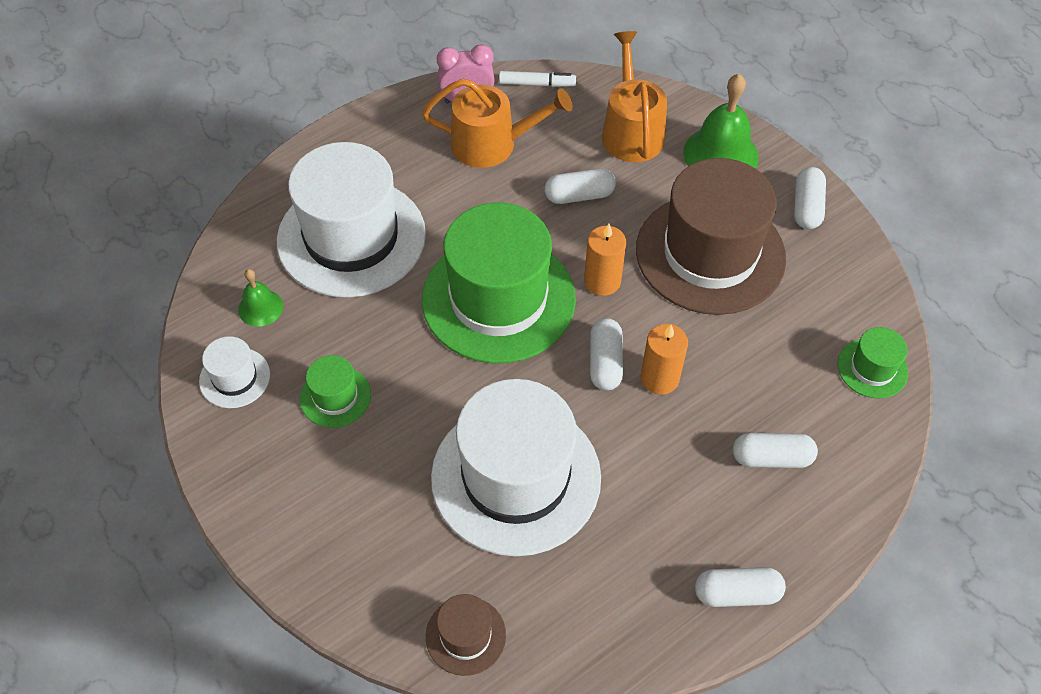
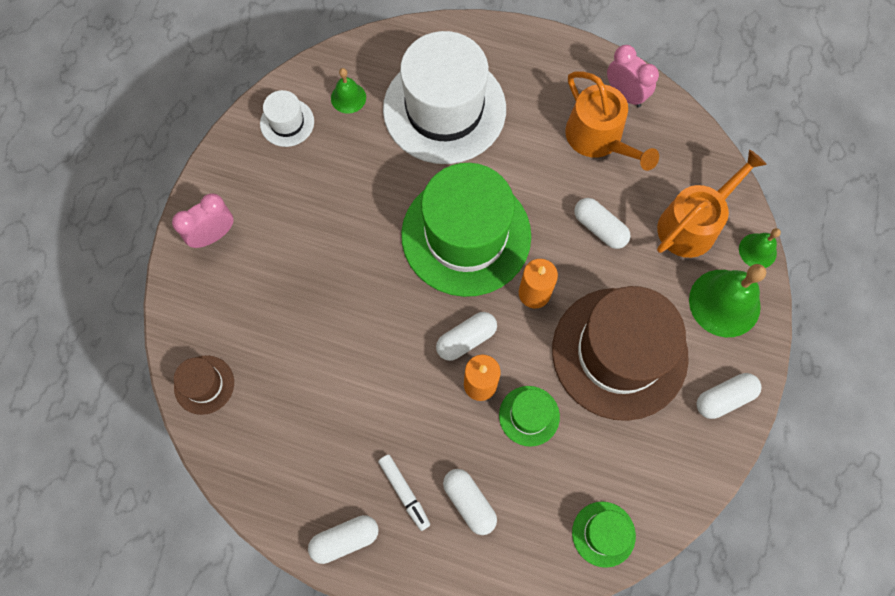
camera: 55 degrees right, 15 degrees up
green hat [300,355,371,428] -> green hat moved to [499,386,560,447]
white hat [431,379,601,556] -> none
white marker [499,71,576,87] -> white marker moved to [378,454,430,531]
white capsule [695,567,786,607] -> white capsule turned 75 degrees counterclockwise [308,515,379,564]
none -> pink clock [172,193,233,248]
none -> green bell [739,228,781,268]

